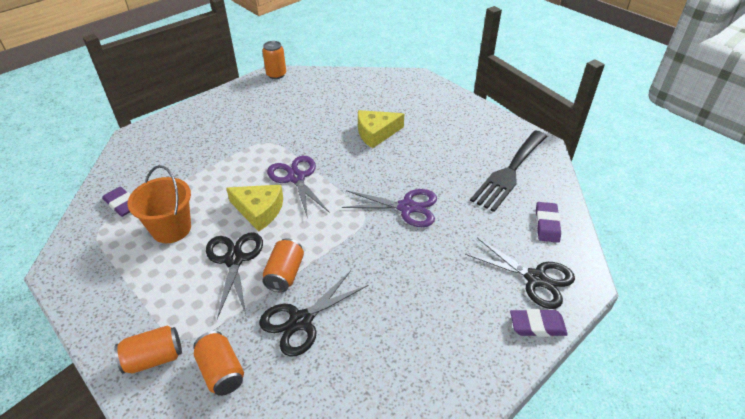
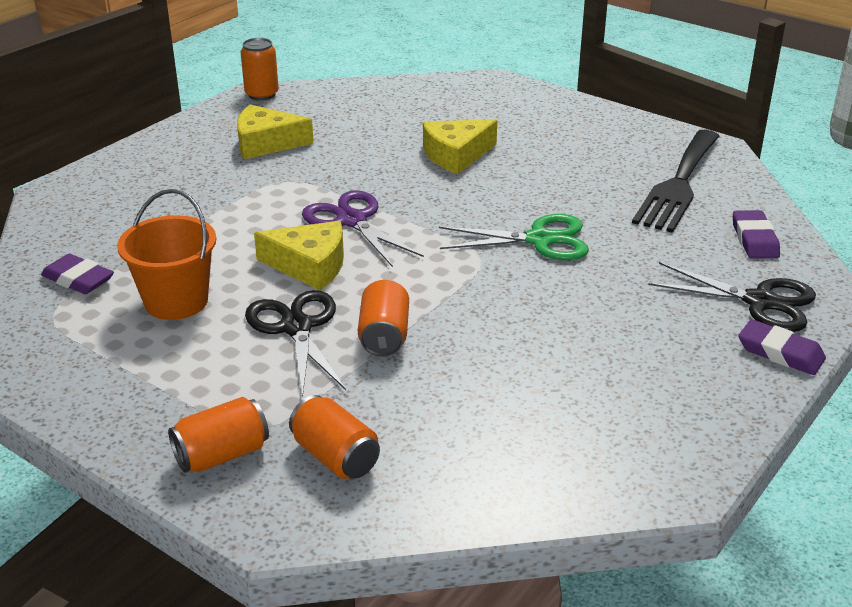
camera: 10 degrees left, 10 degrees down
black scissors [259,271,368,357] -> none
purple scissors [342,189,437,227] -> green scissors [439,214,589,260]
purple eraser [510,309,568,337] -> purple eraser turned 45 degrees clockwise [738,319,826,375]
none -> yellow cheese [237,105,314,159]

